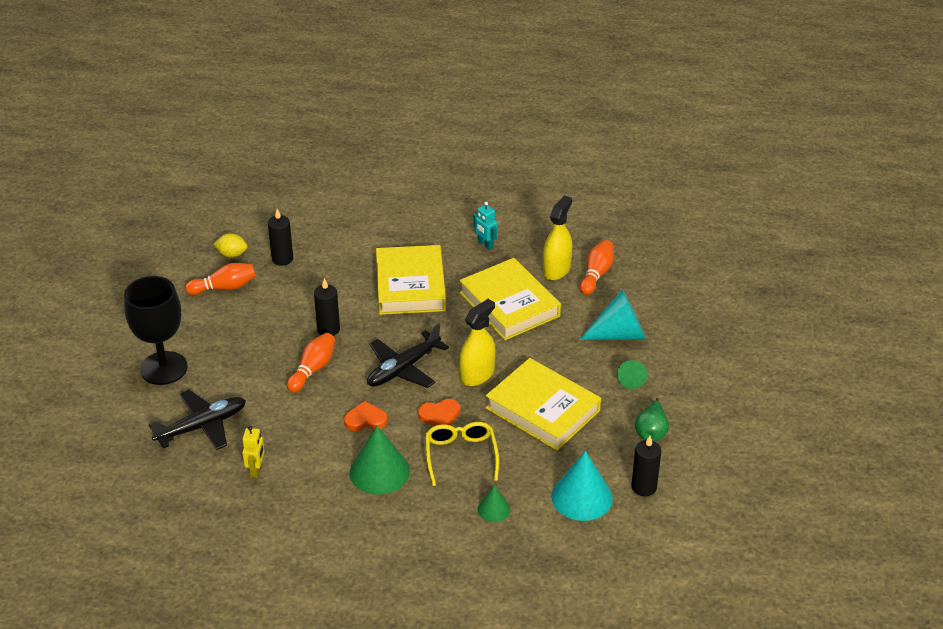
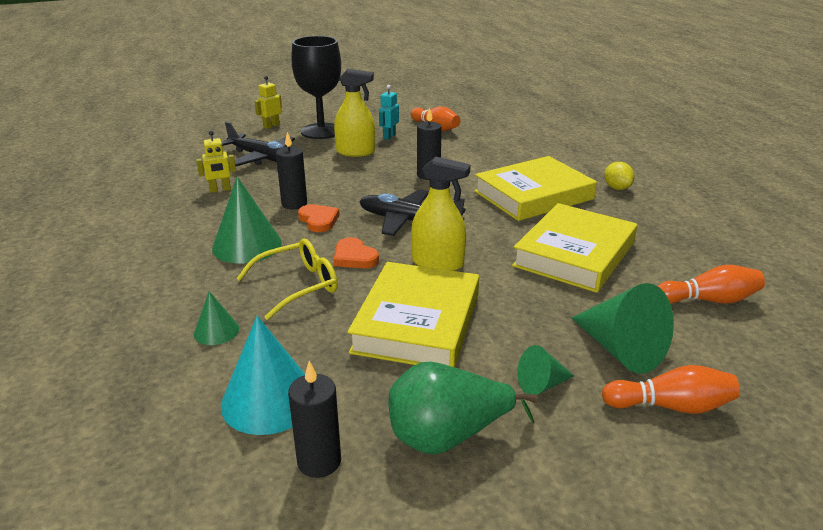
camera: 65 degrees right, 10 degrees down
yellow lemon [214,233,248,257] -> yellow lemon moved to [604,162,635,190]
black candle [268,209,293,266] -> black candle moved to [276,132,307,210]
orange bowling pin [287,333,335,393] -> orange bowling pin moved to [602,365,740,414]
turquoise robot [473,202,497,250] -> turquoise robot moved to [379,85,399,140]
yellow spray bottle [543,195,572,280] -> yellow spray bottle moved to [334,69,375,157]
turquoise cone [579,289,646,340] -> green cone [572,283,674,374]
green pear [635,398,669,441] -> green pear [388,362,538,455], size x1.52
none -> yellow robot [254,76,282,129]

